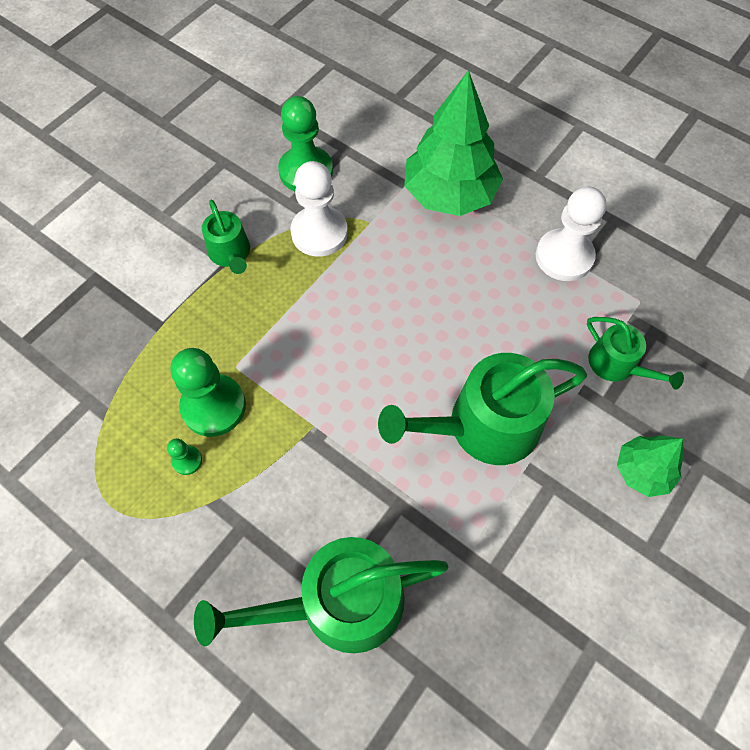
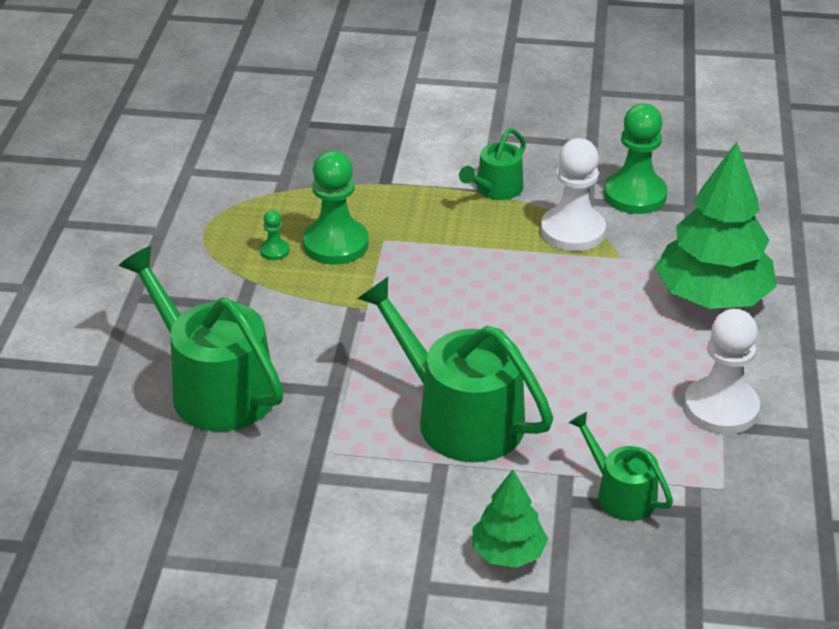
camera: 60 degrees right, 25 degrees down
green watering can [587,317,684,390] -> green watering can turned 120 degrees clockwise [569,412,673,521]

